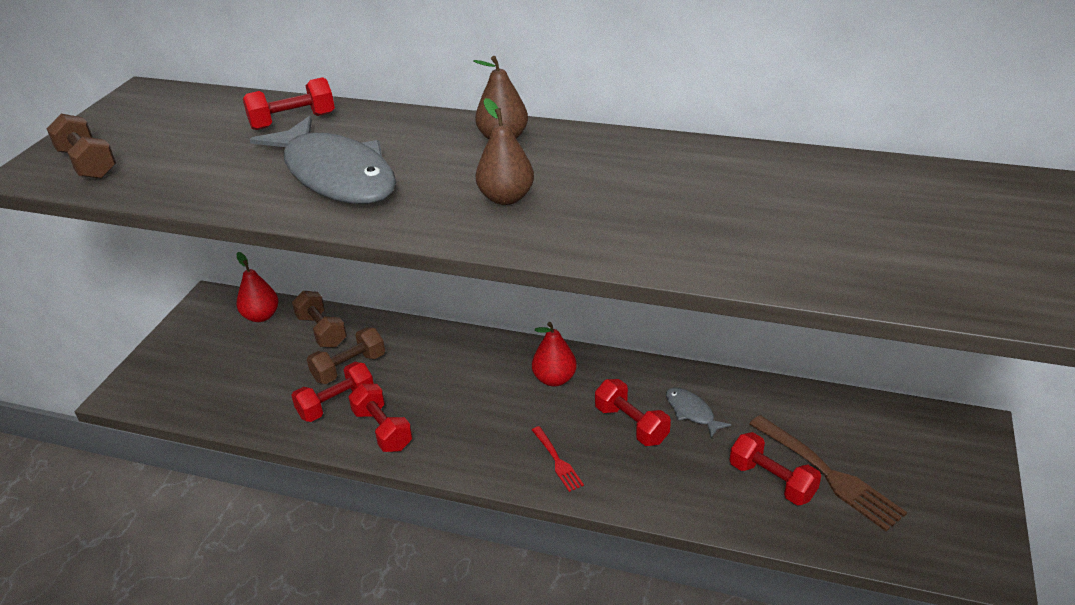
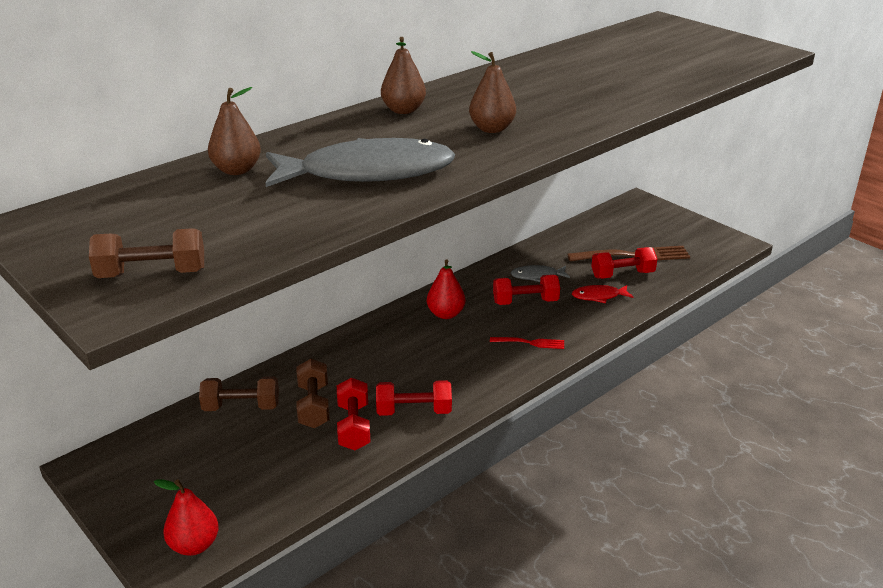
camera: 60 degrees left, 5 degrees down
red pear [236,252,279,322] -> red pear moved to [154,479,219,556]
red dumbbell [243,77,335,130] -> brown pear [208,87,261,175]
none -> red fish [572,285,633,303]

